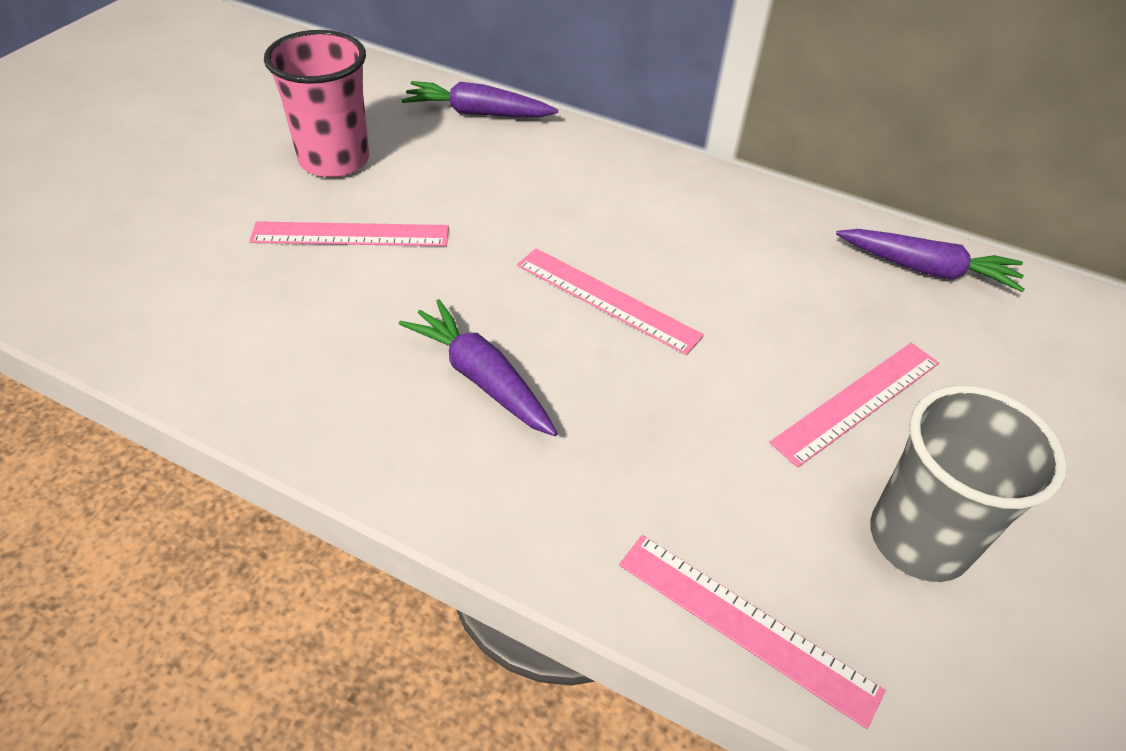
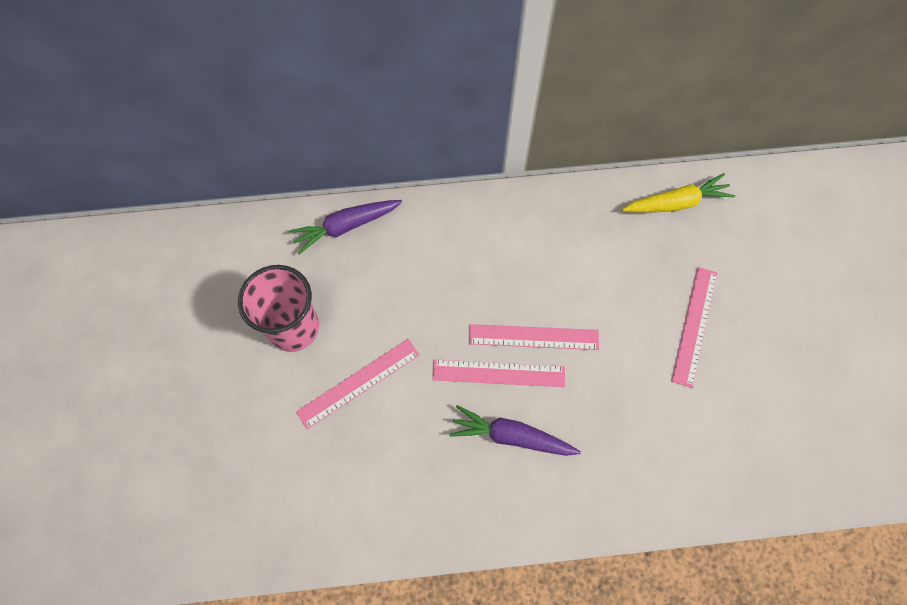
camera: 30 degrees left, 20 degrees up
pink ruler [619,535,886,729] -> pink ruler moved to [432,359,565,387]
purple carrot [836,229,1025,292] -> yellow carrot [622,173,735,213]
grey cup [870,385,1067,582] -> none

